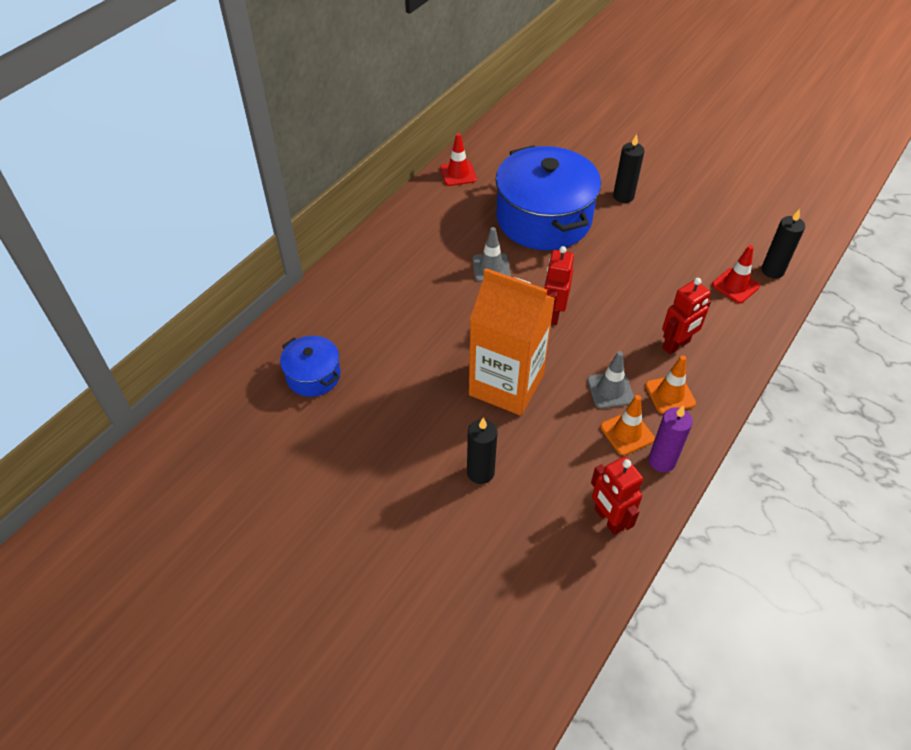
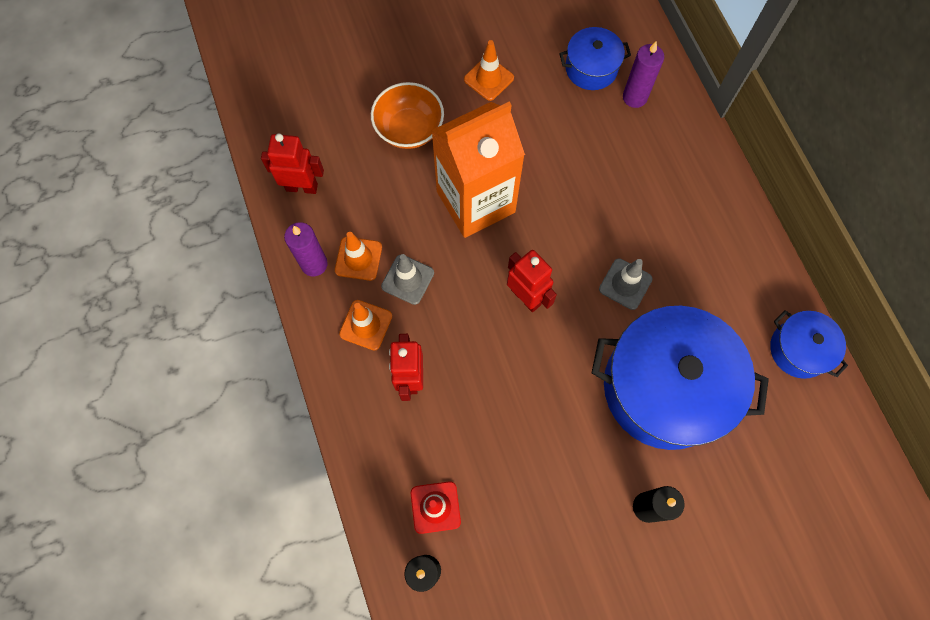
camera: 125 degrees right, 20 degrees up
red traffic cone [440,133,477,186] -> blue pot [770,310,848,379]
black candle [467,418,498,484] -> orange bowl [371,82,444,149]
none -> orange traffic cone [464,40,514,101]
none -> purple candle [623,41,664,108]

